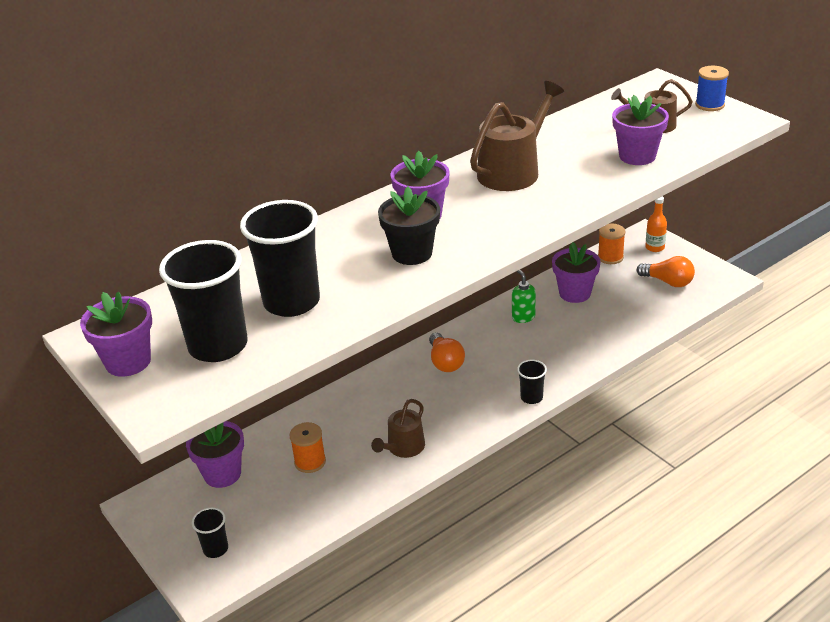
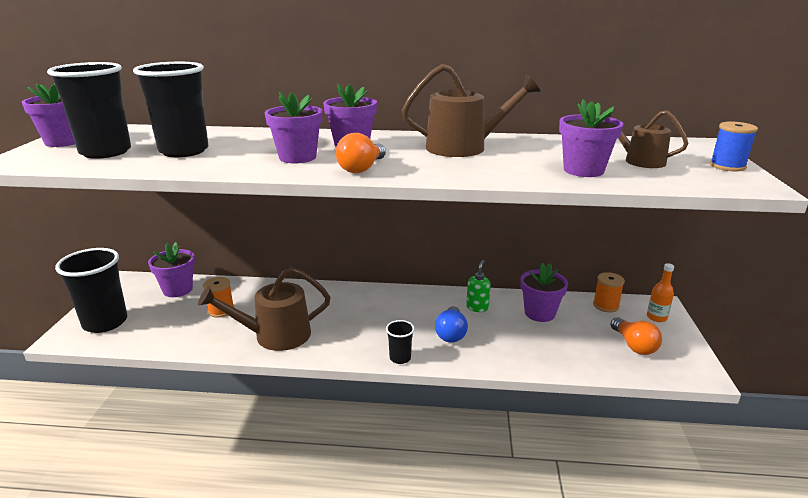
camera: 40 degrees right, 10 degrees down
black cup [192,507,228,558] -> black cup [55,248,127,333], size x2.12
brown watering can [371,399,425,458] -> brown watering can [198,267,331,351], size x1.65
black flower pot [378,186,440,265] -> purple flower pot [264,92,323,163]
orange light bulb [429,333,465,372] -> orange light bulb moved to [336,133,386,173]
none -> blue light bulb [435,306,468,343]

